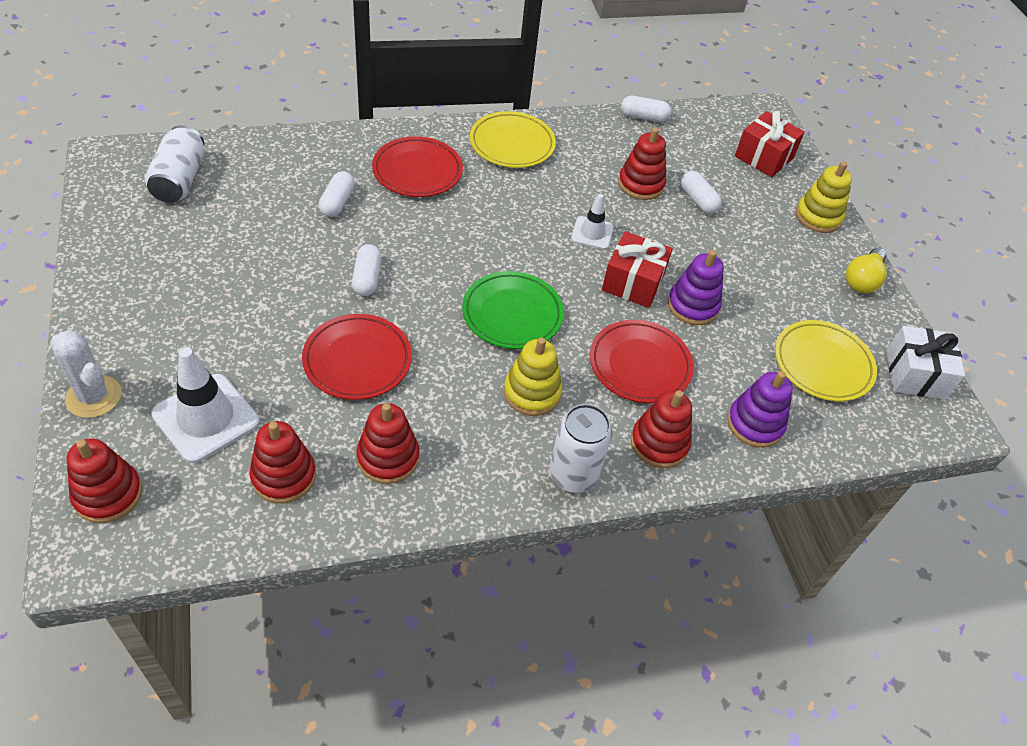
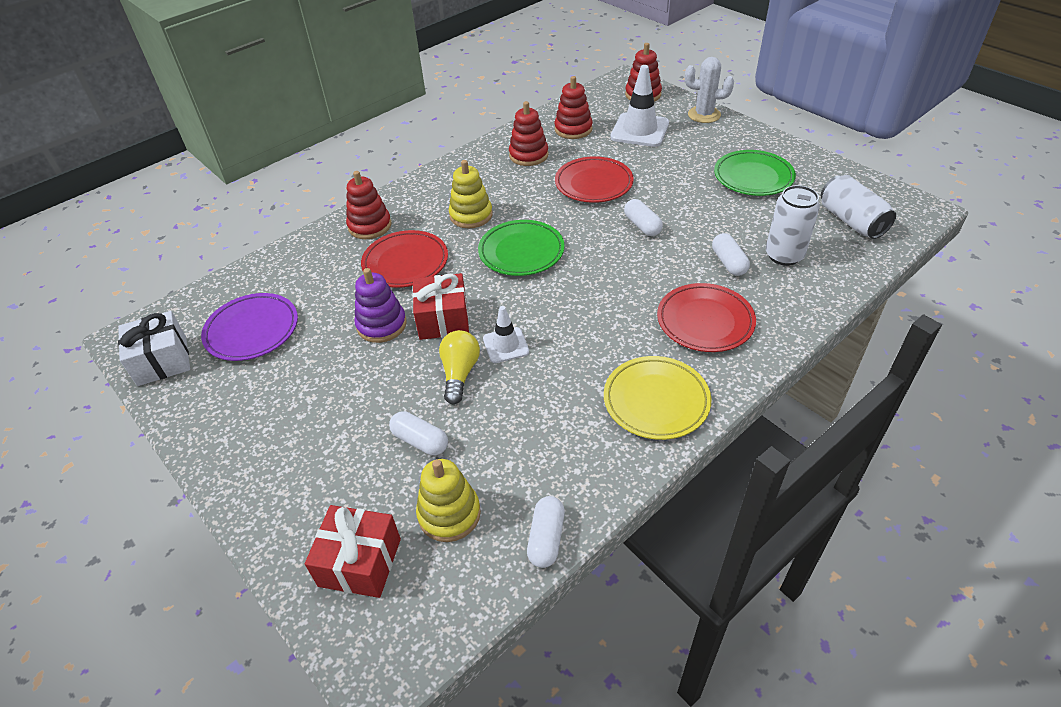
camera: 160 degrees right, 5 degrees down
white can [549,404,612,493] -> white can moved to [766,185,820,266]
red stacking toy [618,128,666,200] -> none
white capsule [621,96,671,122] -> white capsule turned 60 degrees counterclockwise [527,496,565,568]
purple stacking toy [727,371,793,448] -> none
yellow plate [775,320,877,401] -> purple plate [201,293,298,361]
yellow stacking toy [796,161,852,233] -> yellow stacking toy moved to [416,459,481,542]
yellow light bulb [846,247,887,293] -> yellow light bulb moved to [439,330,480,404]
none -> green plate [714,150,796,196]

